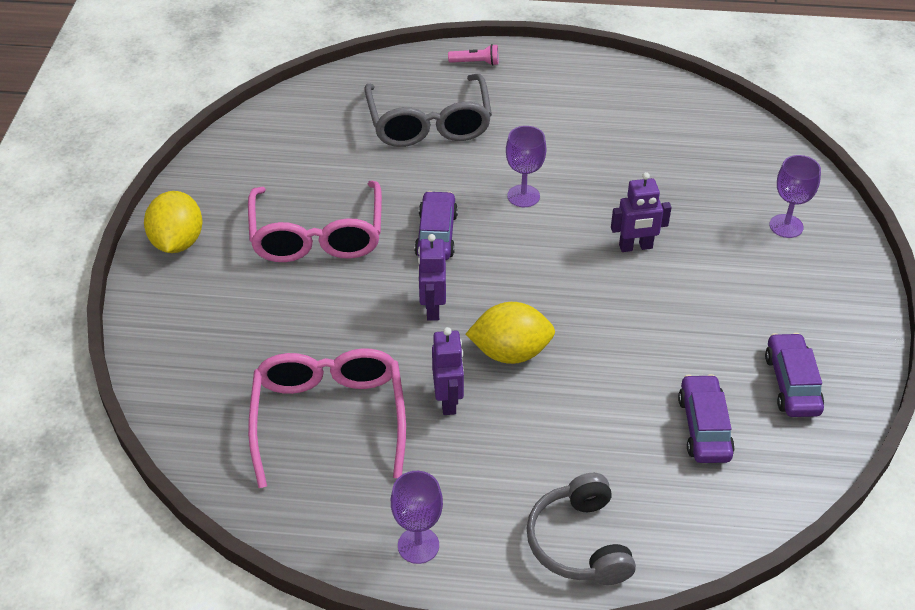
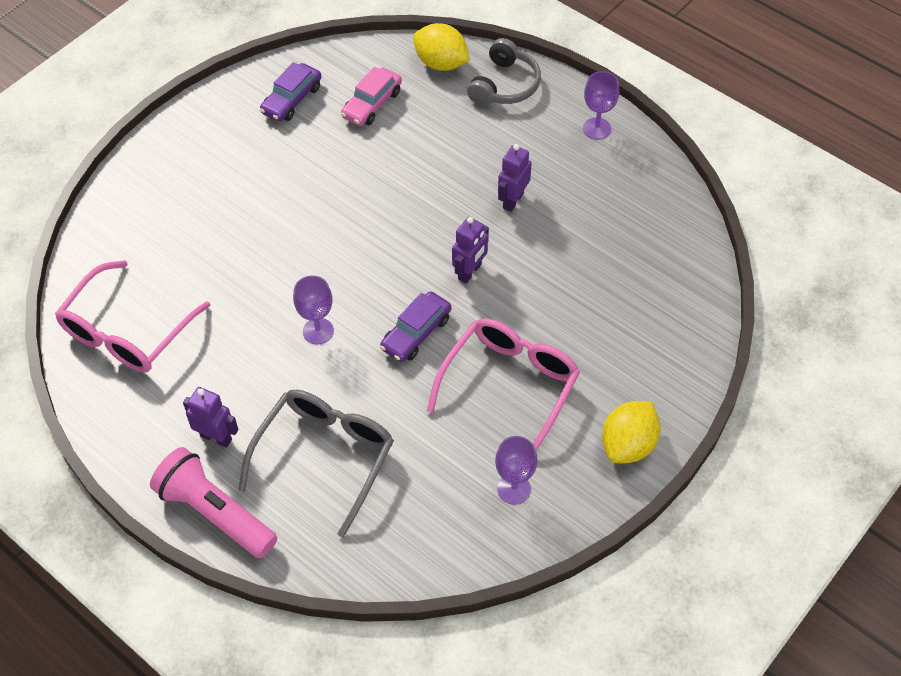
camera: 145 degrees left, 10 degrees up
pink glasses [248,348,406,488] -> pink glasses moved to [55,260,210,372]
pink flashlight [448,44,499,66] -> pink flashlight [150,447,277,558], size x2.30
yellow lemon [466,302,555,364] -> yellow lemon moved to [413,23,470,71]
purple robot [611,172,672,252] -> purple robot moved to [183,387,239,448]
purple car [678,374,735,463] -> pink car [341,67,402,126]
purple goblet [770,155,821,238] -> purple goblet moved to [495,436,538,505]

